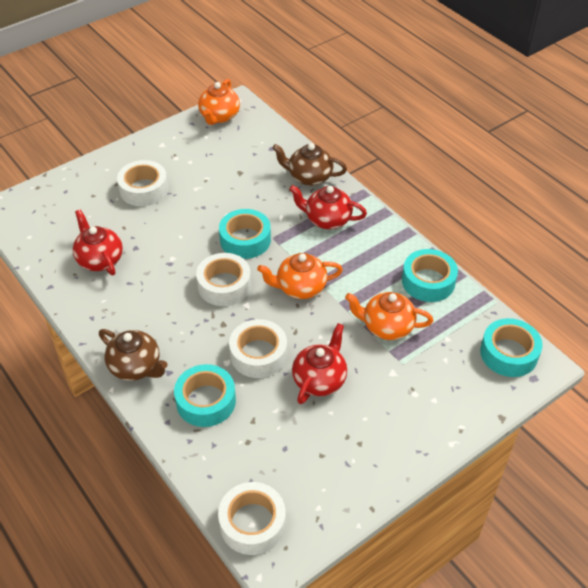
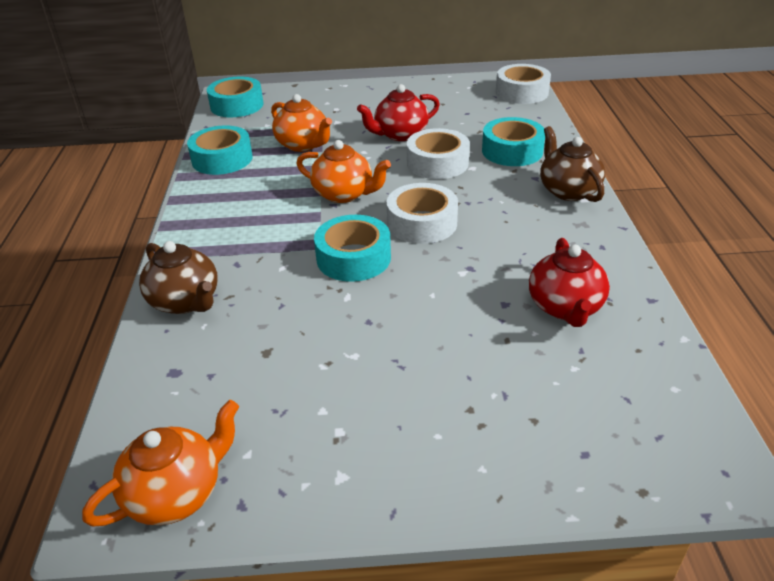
camera: 145 degrees left, 10 degrees down
white tape [117,160,168,206] -> none
red teapot [289,185,367,229] -> none

